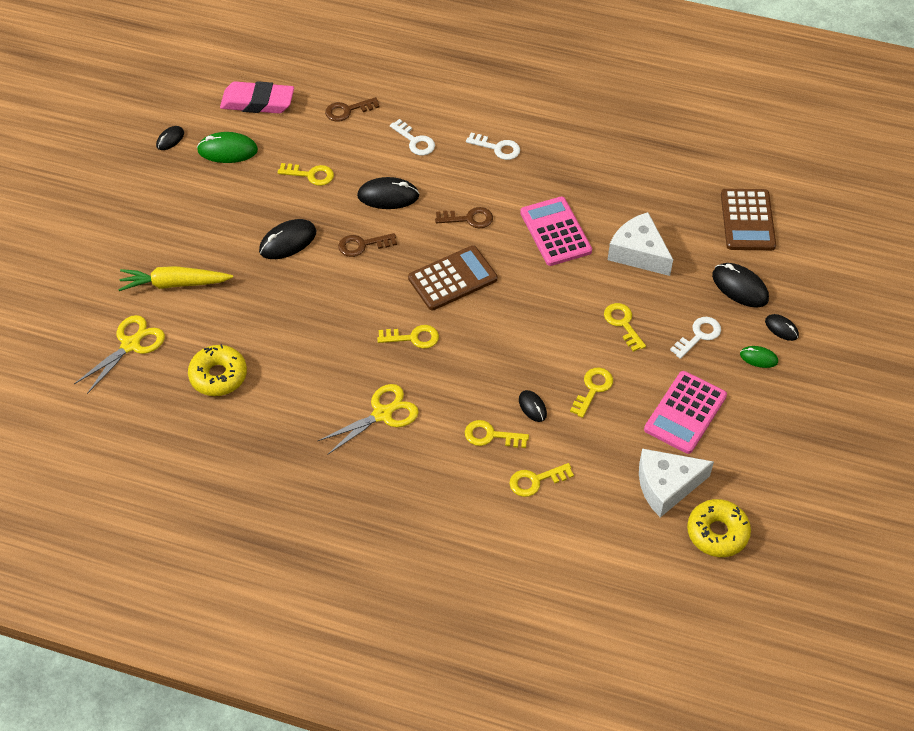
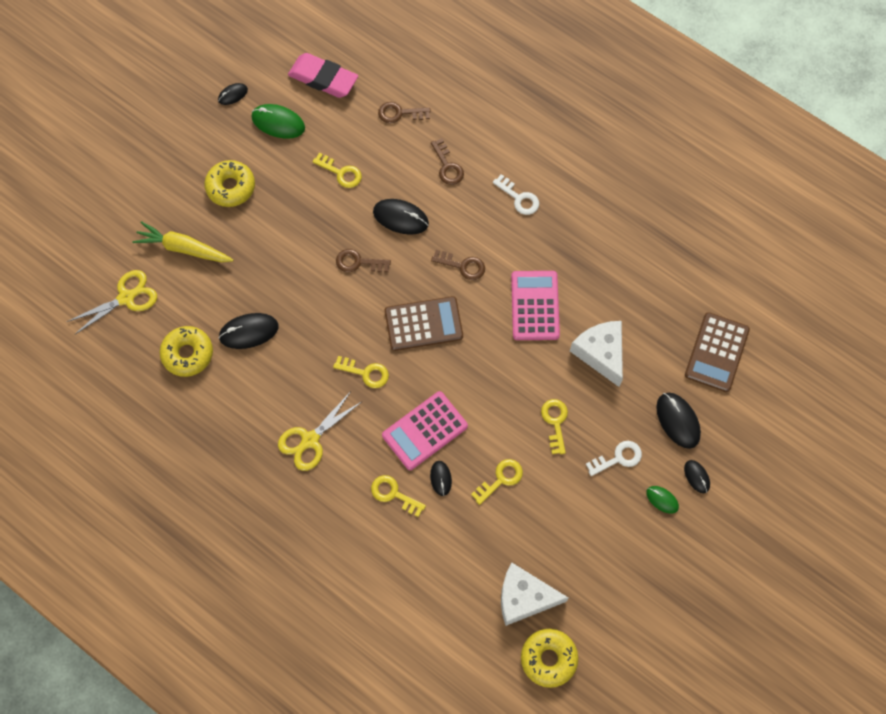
camera: 20 degrees right, 15 degrees up
black mouse [259,219,316,259] -> black mouse moved to [219,313,279,349]
yellow scissors [318,384,419,455] -> yellow scissors turned 150 degrees clockwise [278,391,361,471]
white key [390,119,435,155] -> brown key [431,139,464,185]
yellow key [510,463,574,497] -> none
pink calculator [644,371,727,454] -> pink calculator moved to [382,391,468,470]
none -> yellow donut [204,160,255,207]

